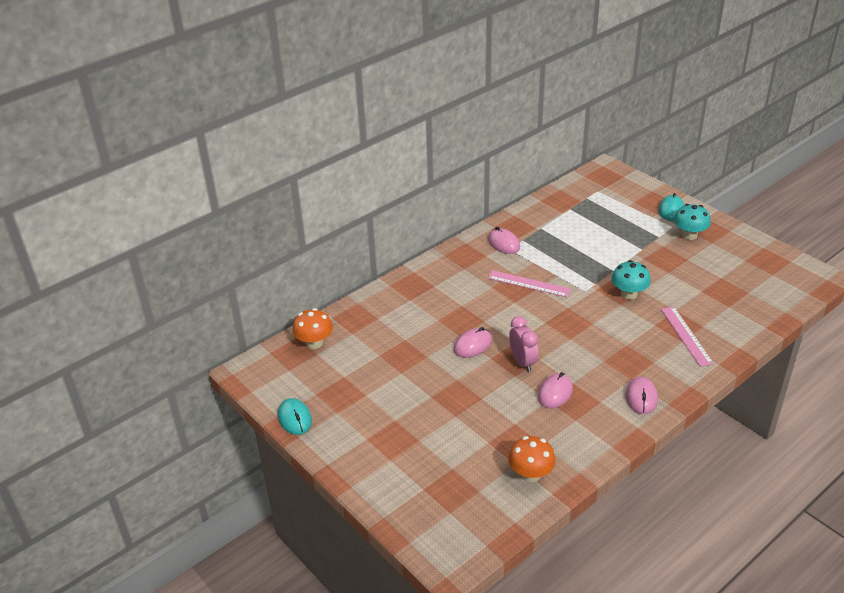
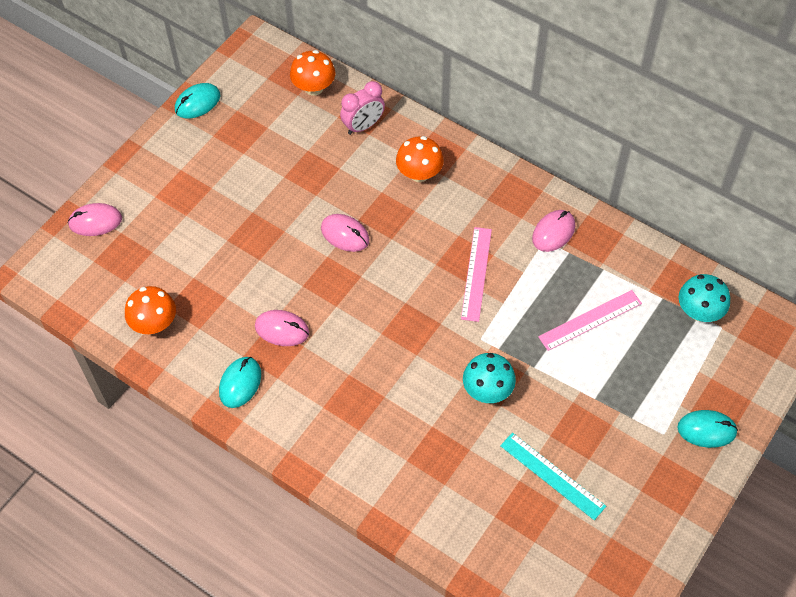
camera: 75 degrees right, 20 degrees up
pink clock [509,316,538,372] -> pink clock moved to [340,81,385,135]
pink mouse [626,377,658,414] -> pink mouse moved to [68,203,122,236]
pink ruler [661,306,714,367] -> pink ruler moved to [538,290,642,351]
turquoise mushroom [674,204,711,240] -> turquoise mushroom moved to [679,274,730,322]
none -> turquoise mouse [219,357,261,408]
none -> orange mushroom [396,136,444,182]
none -> turquoise ruler [500,433,606,520]

